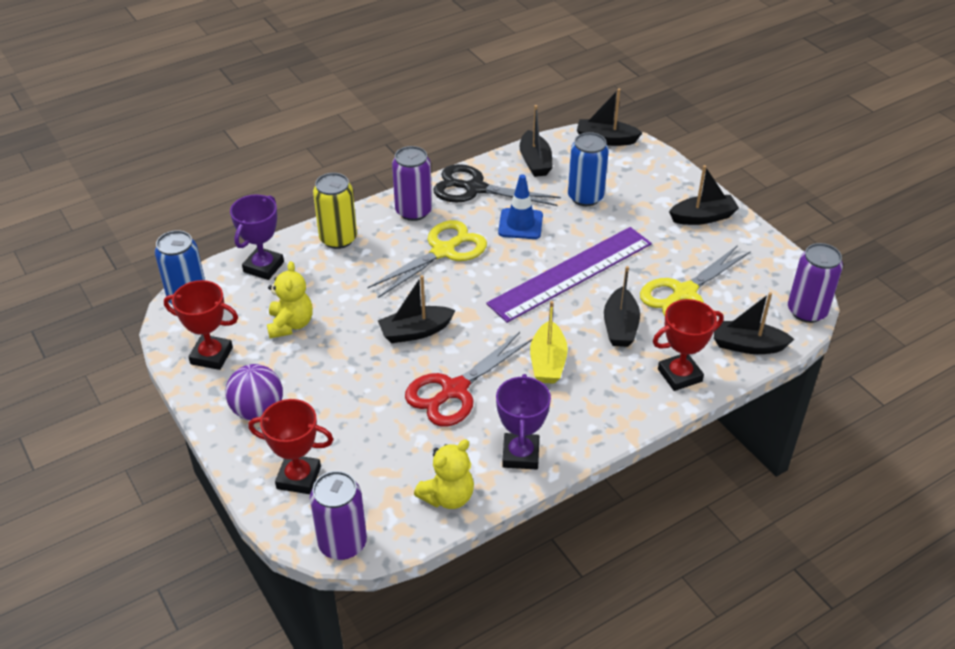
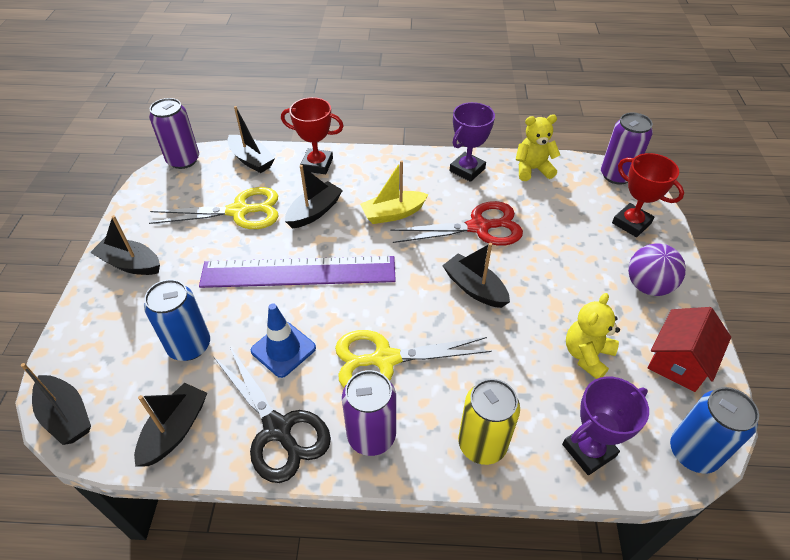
camera: 145 degrees left, 5 degrees up
red trophy [164,280,238,370] -> red house [648,307,731,392]
black boat [378,275,456,343] -> black boat turned 150 degrees counterclockwise [442,243,510,308]
yellow boat [530,301,568,384] -> yellow boat turned 150 degrees counterclockwise [360,160,429,224]

